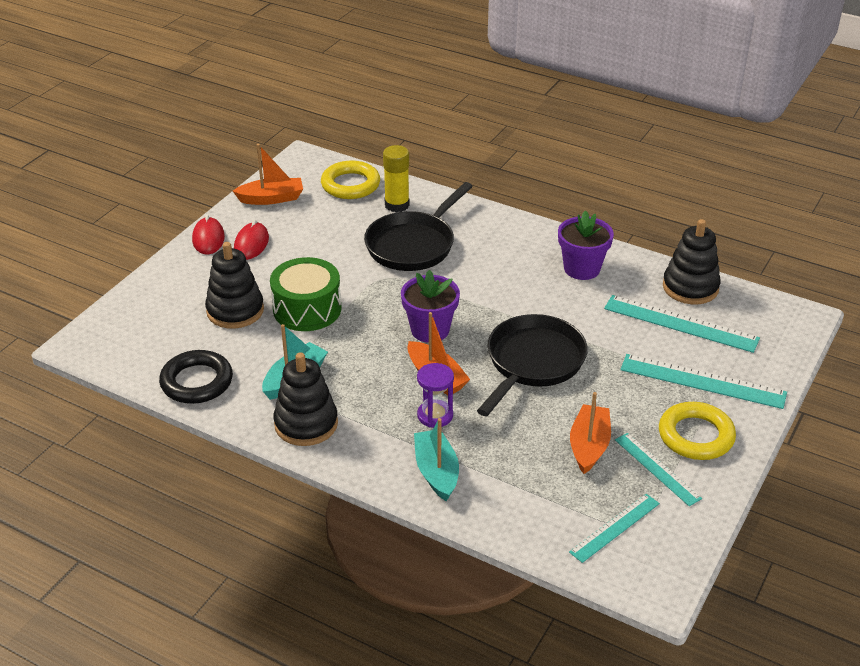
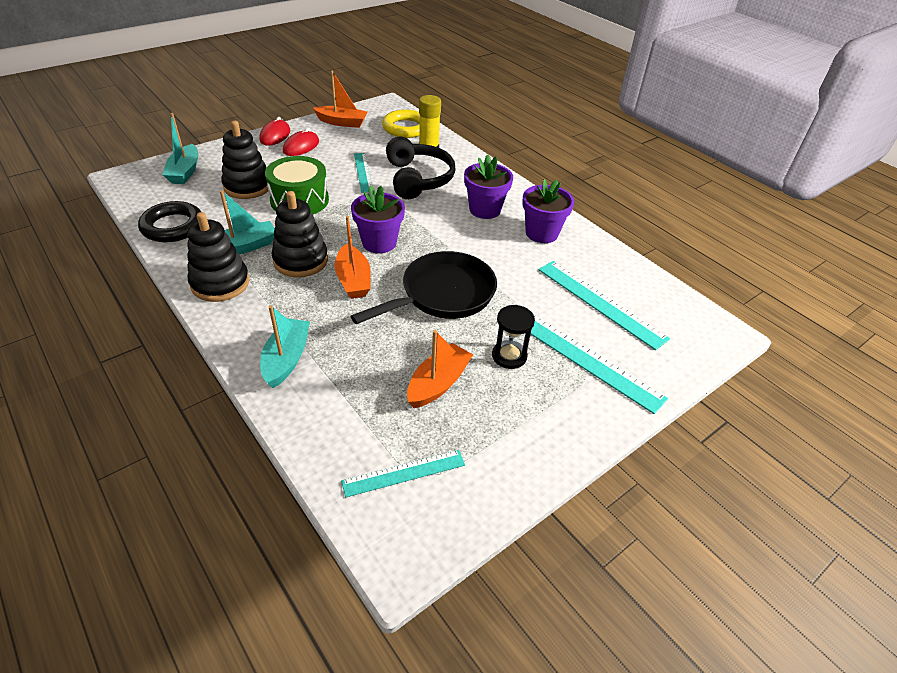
camera: 20 degrees right, 5 degrees up
black pan [364,182,473,271] -> black headphones [386,136,456,199]
purple hourglass [417,363,454,428] -> none
turquoise ruler [615,433,702,506] -> turquoise ruler moved to [354,153,372,193]
yellow ring [659,402,736,460] -> none
black stacking toy [663,219,721,304] -> black stacking toy moved to [272,191,328,277]
none -> turquoise boat [163,113,198,184]
none -> purple flower pot [464,155,513,219]
none -> black hourglass [492,305,535,369]

